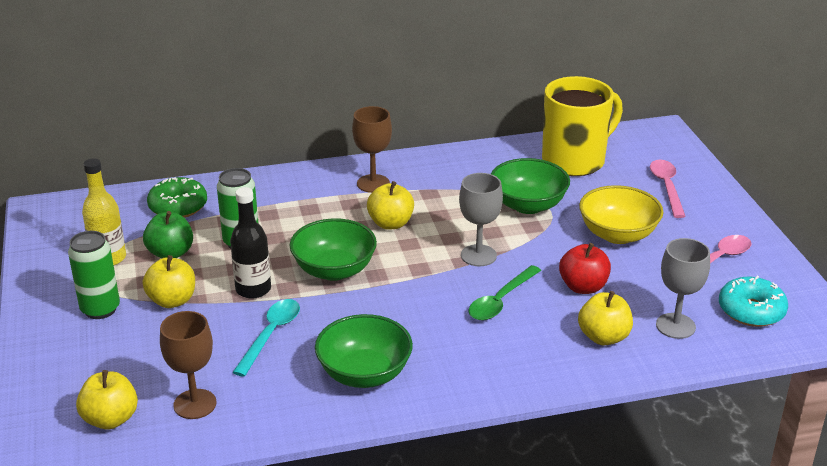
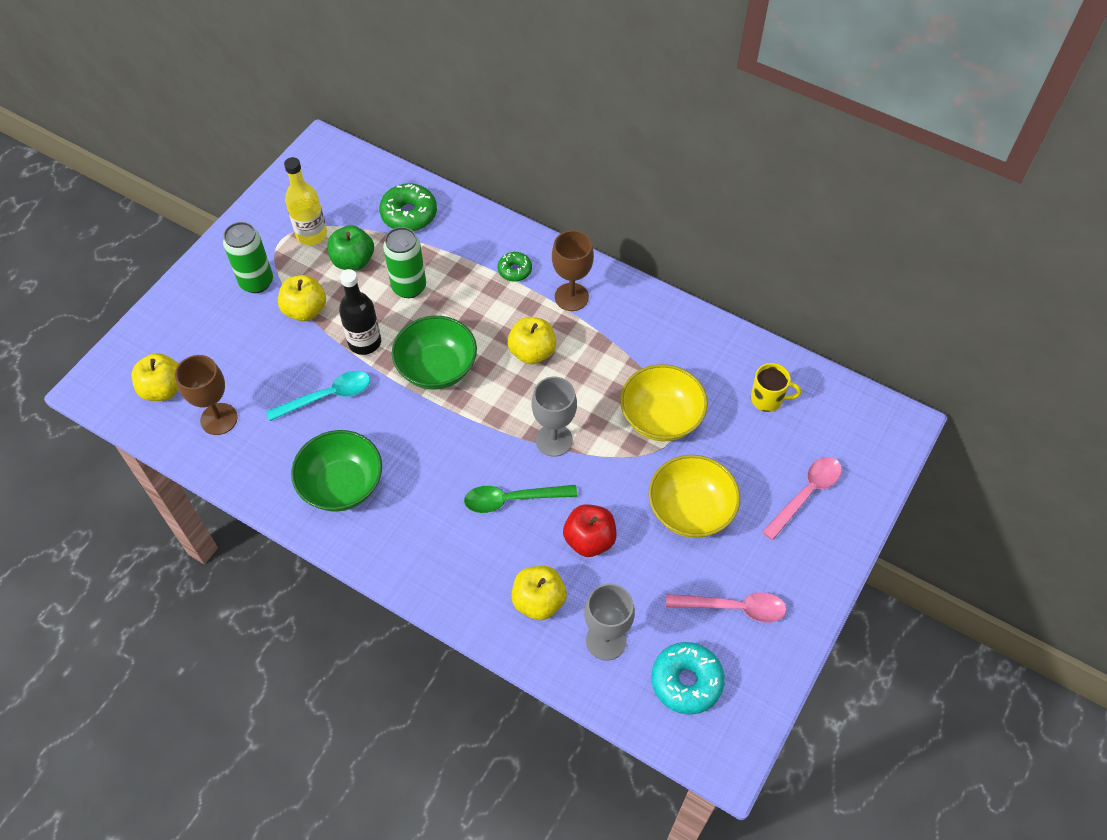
camera: 45 degrees right, 25 degrees up
green bowl [491,158,570,214] -> yellow bowl [620,364,708,441]
yellow mug [542,76,623,176] -> yellow mug [751,363,801,412], size x0.45
none -> green donut [498,252,532,282]

